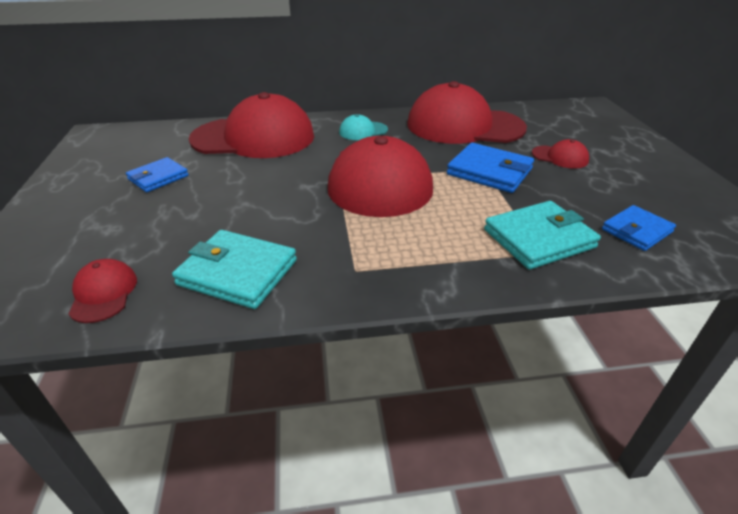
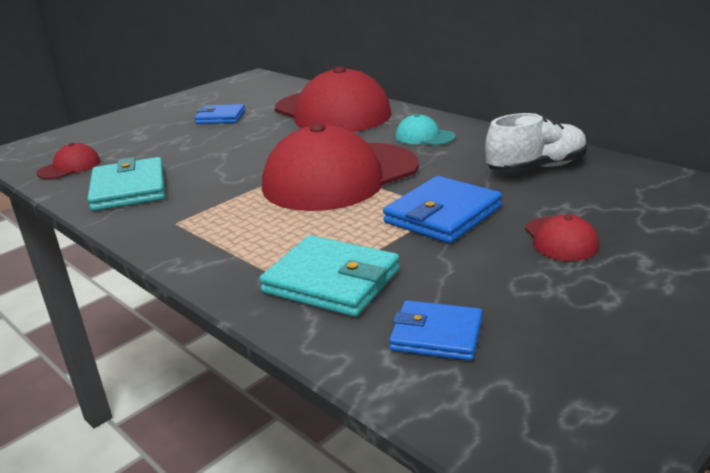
camera: 55 degrees right, 10 degrees down
red cap [407,81,527,144] -> white shoe [485,113,587,173]
blue wallet [447,143,534,193] -> blue wallet turned 45 degrees clockwise [383,176,502,244]

